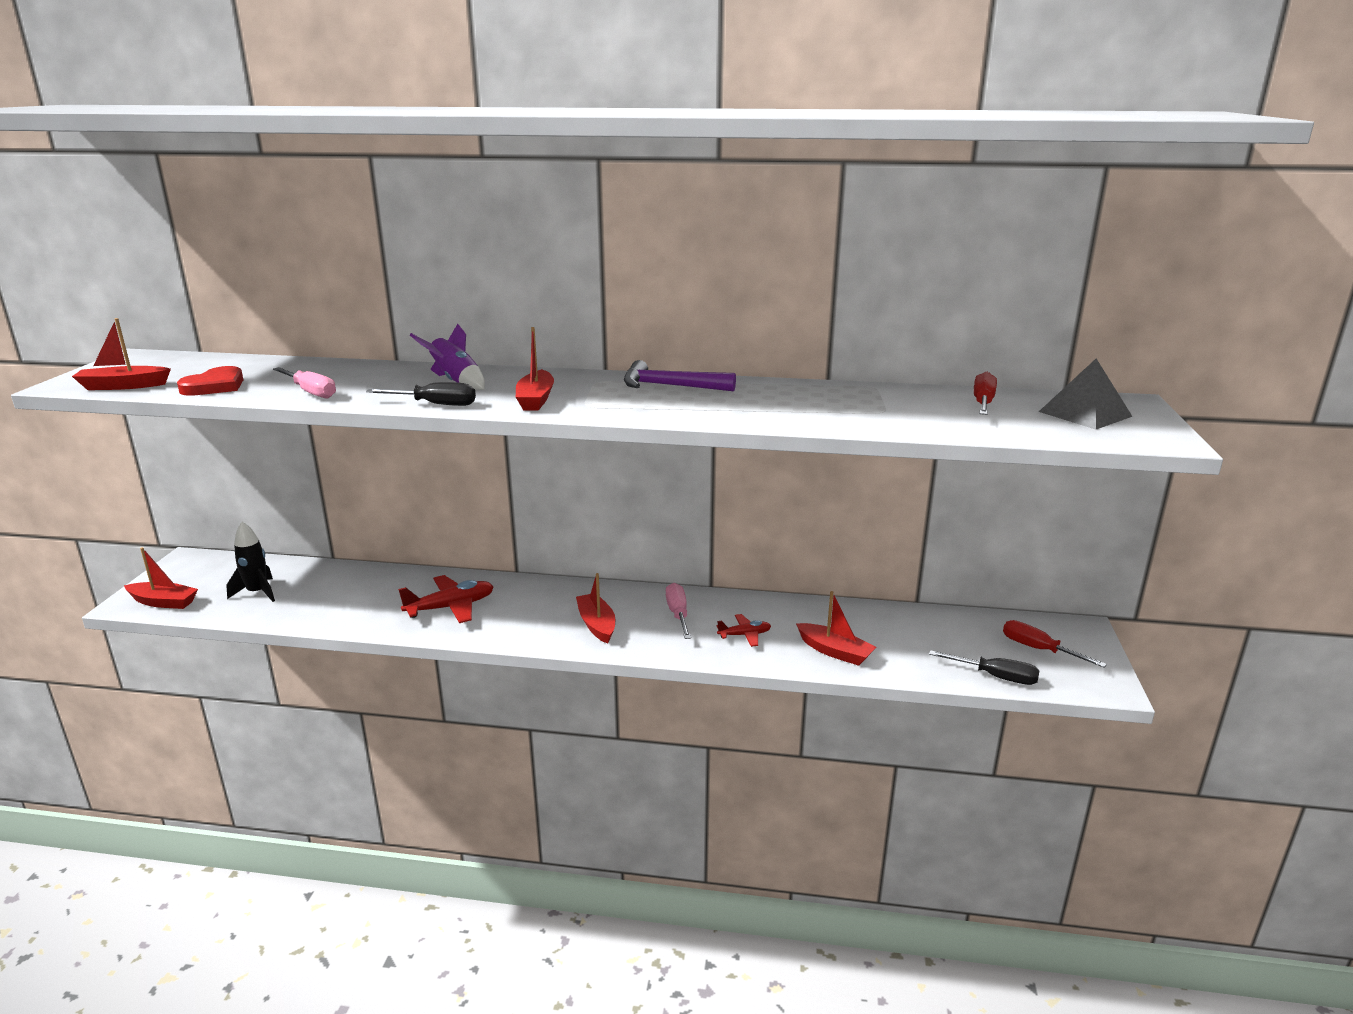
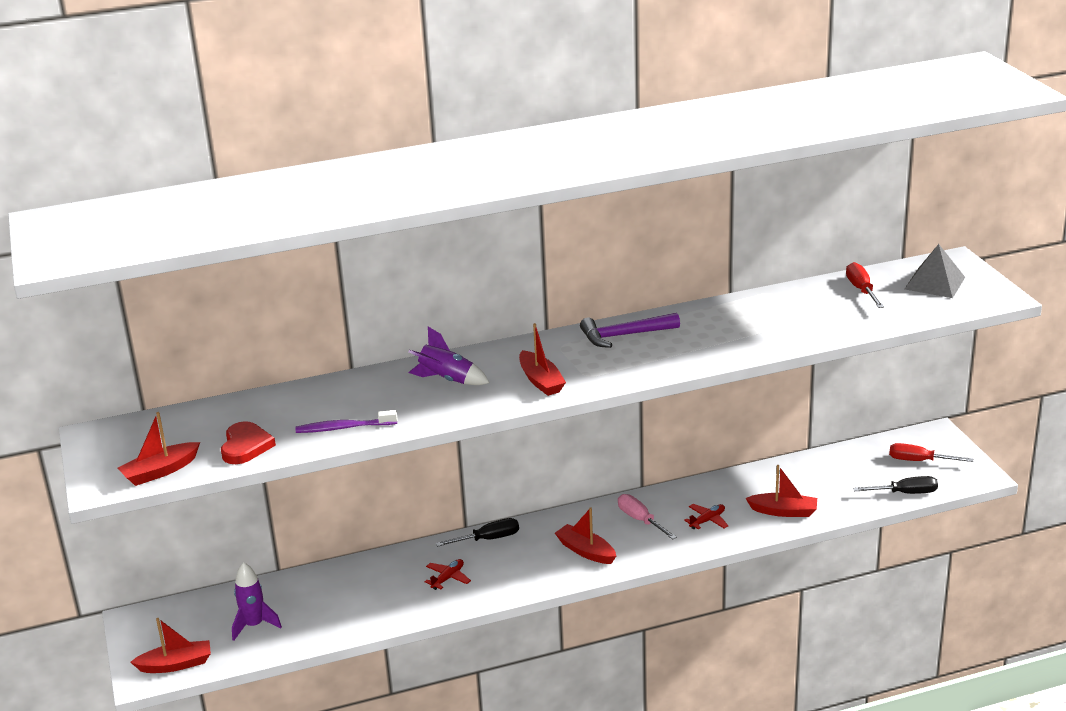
camera: 25 degrees left, 5 degrees up
black rocket [226,522,275,602] -> purple rocket [232,562,282,641]
pink screwdriver [273,367,336,398] -> purple toothbrush [295,410,398,433]
black screwdriver [366,382,476,406] -> black screwdriver moved to [436,518,519,547]
red plane [398,575,494,623] -> red plane [425,559,471,590], size x0.57

